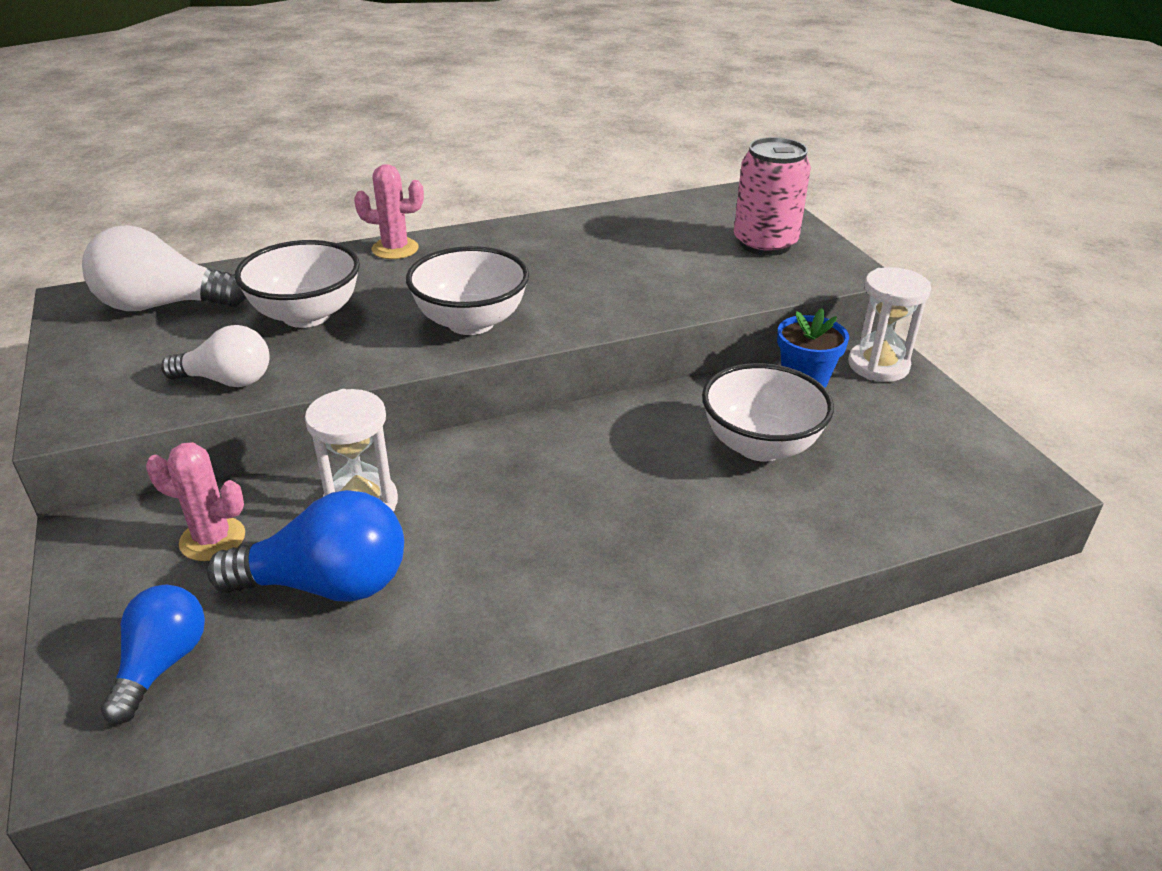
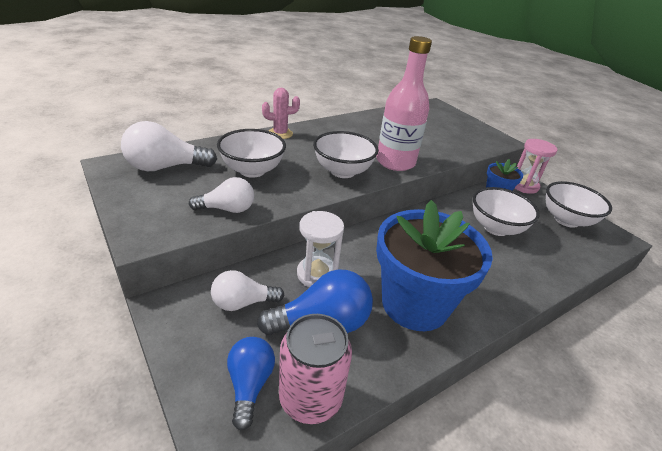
camera: 15 degrees left, 0 degrees up
pink cactus [146,442,245,561] -> white light bulb [211,270,284,311]
pink can [734,137,811,256] -> pink can moved to [279,314,352,424]
white hourglass [848,267,931,382] -> pink hourglass [514,139,557,194]
none -> pink bottle [376,36,432,171]
none -> blue flower pot [376,200,493,331]
none -> white bowl [546,181,612,228]

